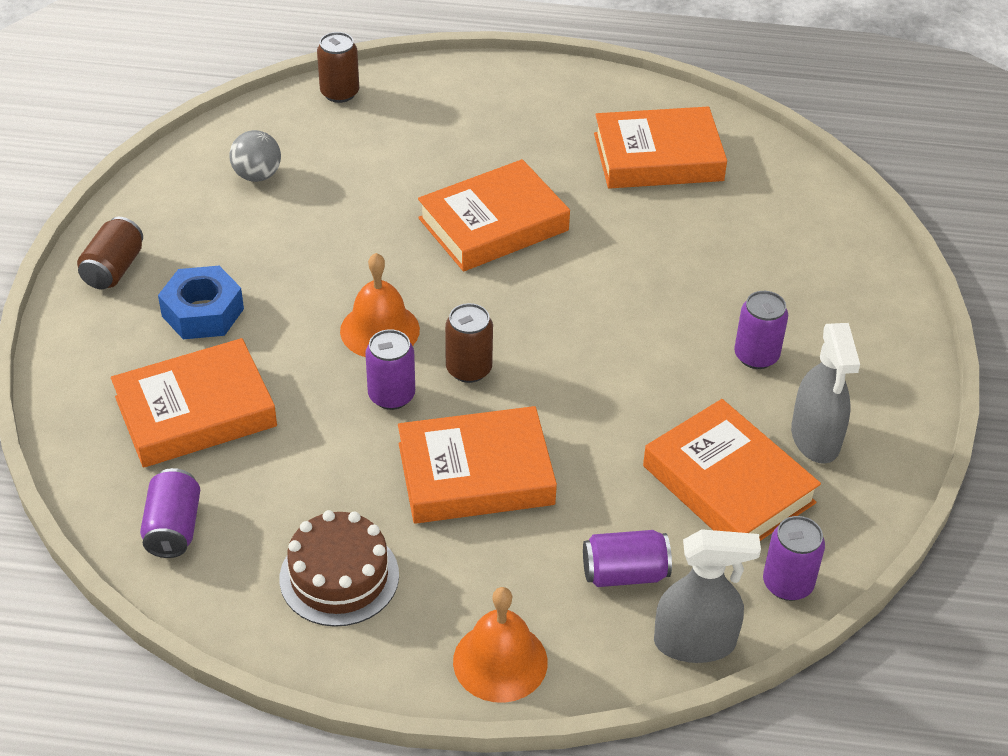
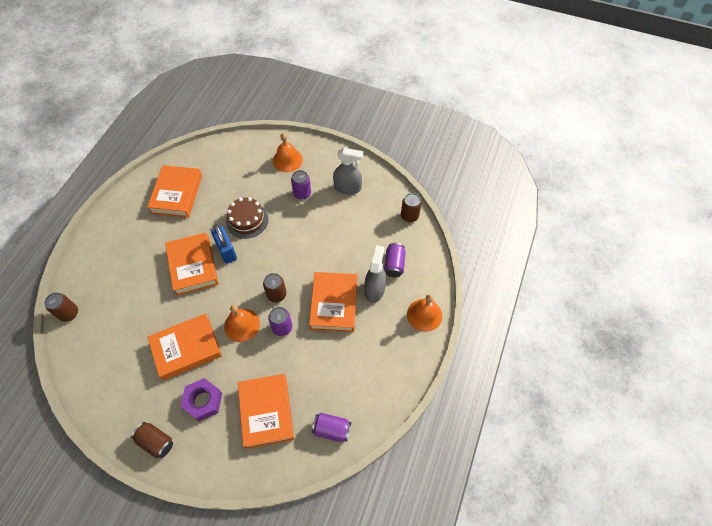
camera: 75 degrees left, 15 degrees up
blue nut [158,266,244,339] -> purple nut [180,378,222,421]
grey ball [230,130,281,182] -> none
brown cake [280,510,399,627] -> brown cake moved to [226,197,268,239]
orange book [643,399,821,541] -> orange book moved to [147,313,222,380]
grey spray bottle [654,529,761,663] -> grey spray bottle moved to [364,245,386,303]
purple can [763,516,825,601] -> brown can [401,193,422,222]
none -> blue padlock [211,224,237,264]
none -> orange bell [273,133,303,172]

